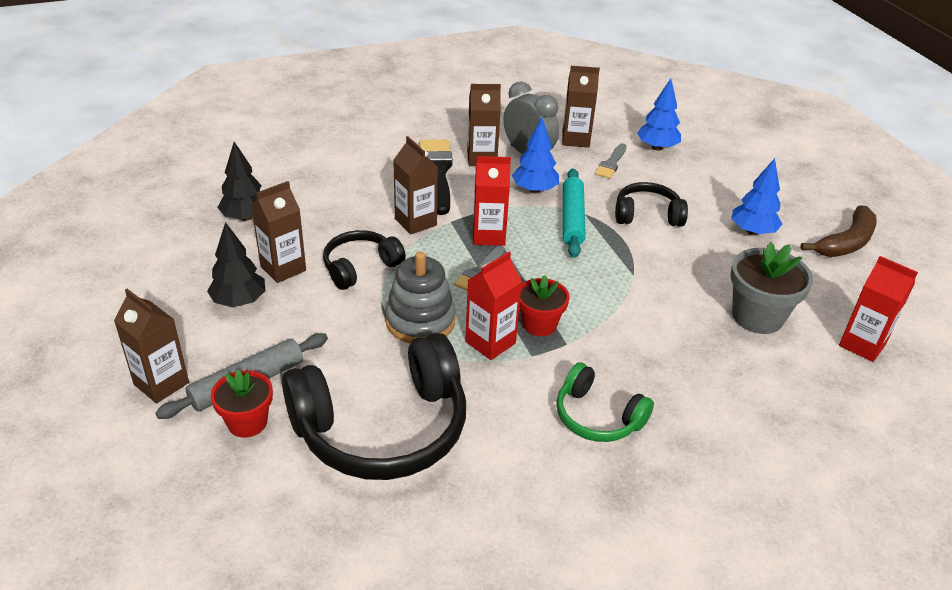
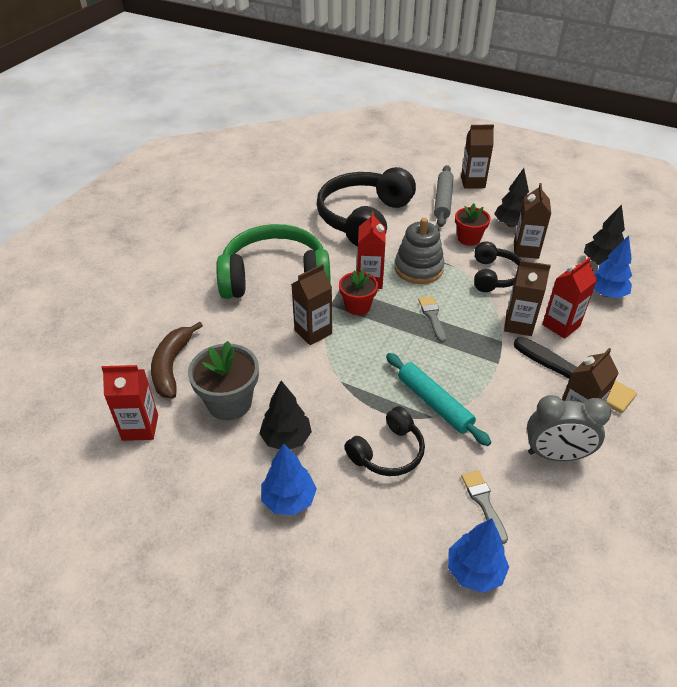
camera: 140 degrees right, 5 degrees up
red flower pot [211,370,273,438] -> red flower pot moved to [455,203,491,246]
red carton [473,156,511,246] -> red carton moved to [542,257,597,339]
blue tree [512,118,559,193] -> blue tree moved to [594,235,632,298]
green headphones [556,362,654,442] -> green headphones [216,224,331,299], size x1.89
brown carton [562,66,600,147] -> brown carton moved to [291,264,332,345]
brown banana [801,205,877,257] -> brown banana moved to [151,321,203,398]
none -> black tree [259,381,312,449]

